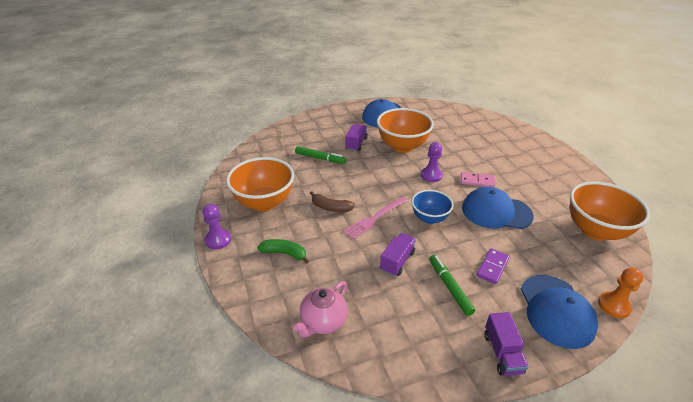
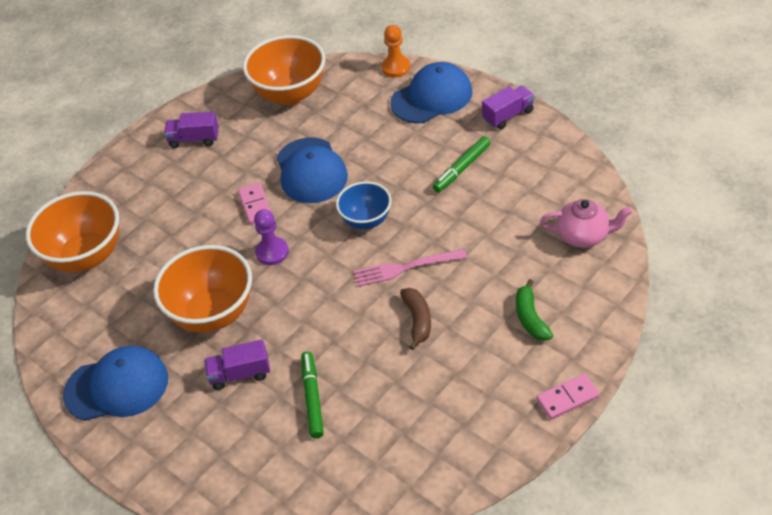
camera: 115 degrees left, 10 degrees up
purple pawn [203,204,231,250] -> pink domino [536,374,600,419]
orange bowl [226,157,294,211] -> orange bowl moved to [26,191,119,272]
pink fork [343,197,408,239] -> pink fork turned 150 degrees clockwise [354,249,467,287]
purple truck [380,233,416,276] -> purple truck moved to [164,111,219,148]
purple domino [476,248,510,284] -> none

